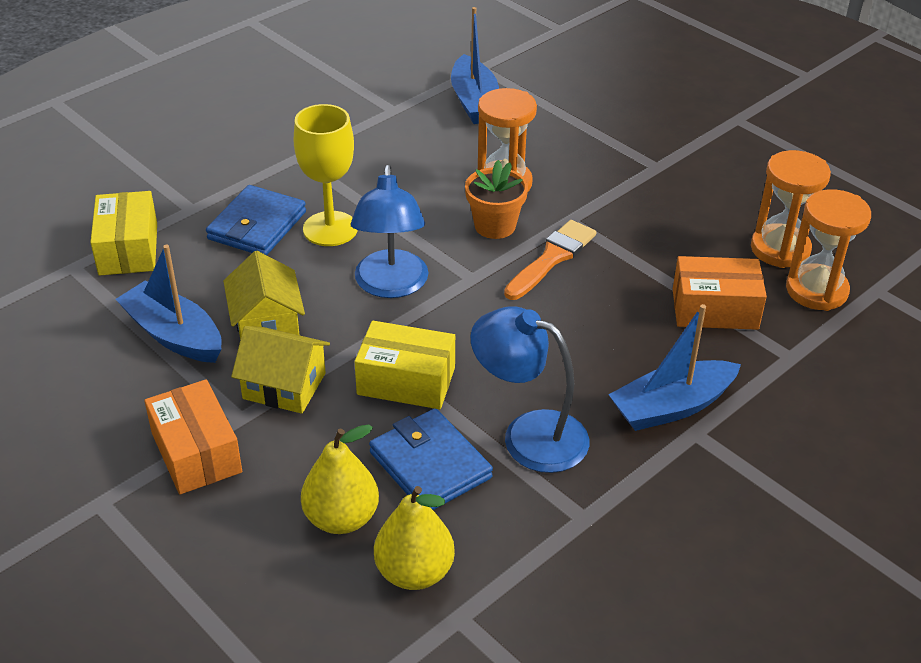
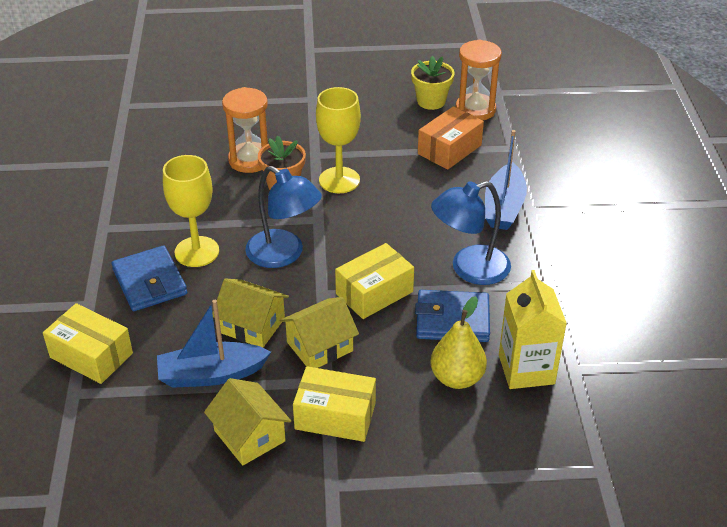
camera: 50 degrees left, 0 degrees up
orange box [144,379,242,494] -> yellow box [293,366,376,442]
yellow pear [374,486,455,590] -> yellow carton [499,270,567,389]
blue boat [451,7,499,124] -> none
orange brush [504,220,596,300] -> yellow goblet [316,87,361,193]
orange hourglass [751,150,831,268] -> yellow flower pot [411,56,455,110]
none -> yellow house [204,378,291,465]

